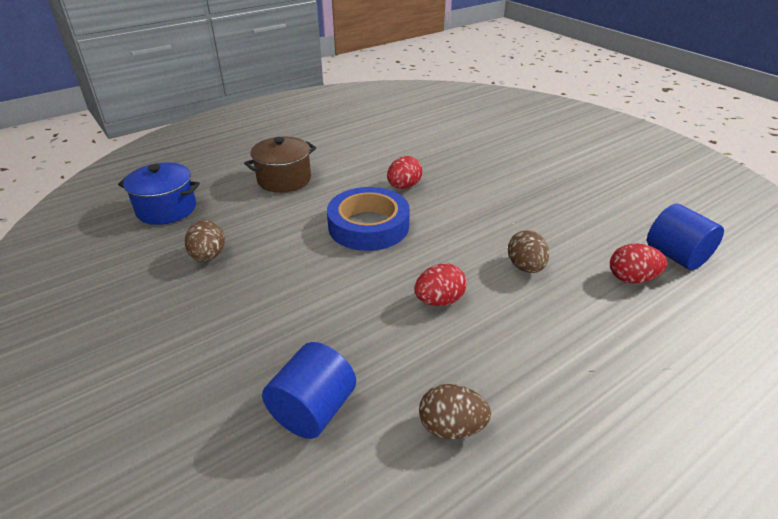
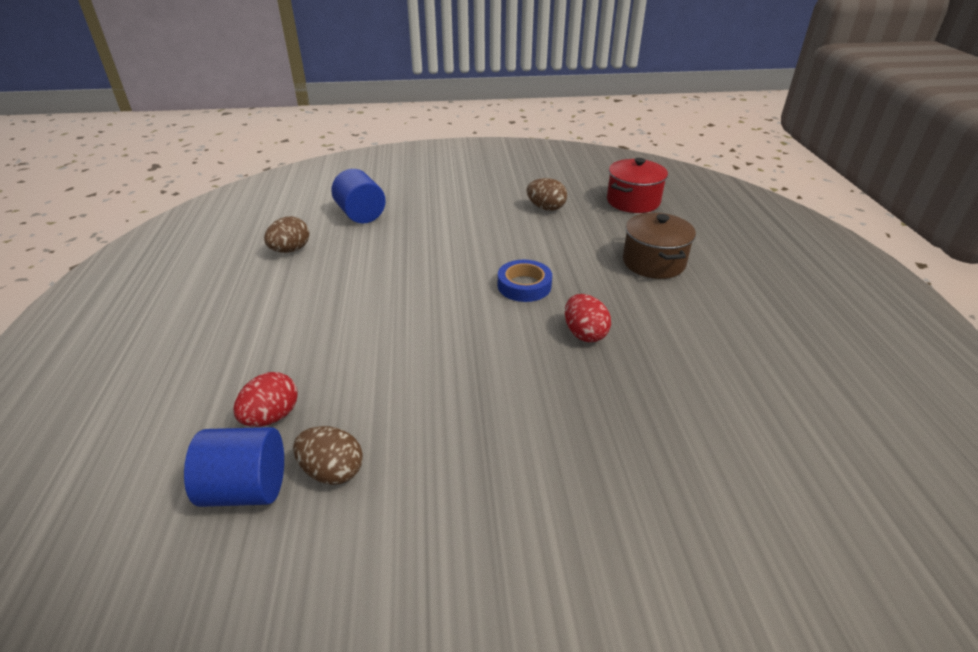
camera: 120 degrees right, 0 degrees up
blue pot [118,162,200,225] -> red pot [607,158,668,213]
blue tape [327,187,410,251] -> blue tape [498,260,552,302], size x0.62
red egg [414,263,467,306] -> none
brown egg [508,230,549,273] -> brown egg moved to [293,426,363,485]

